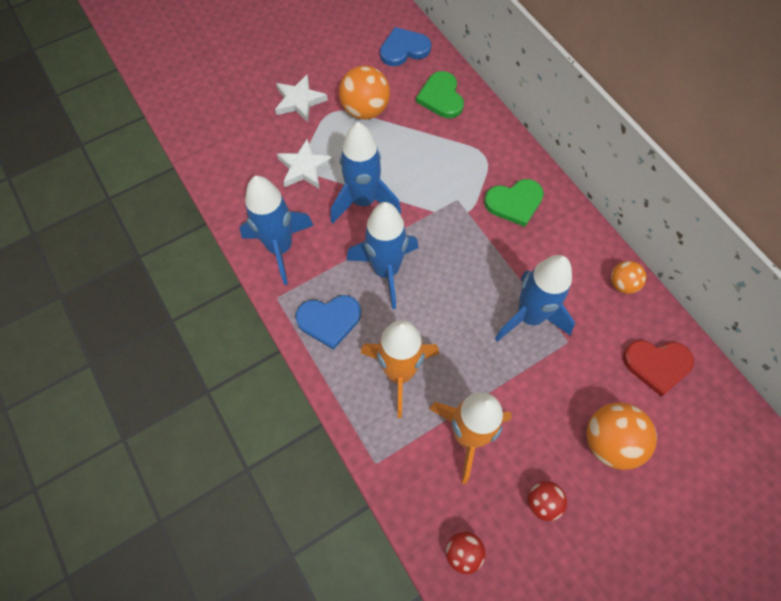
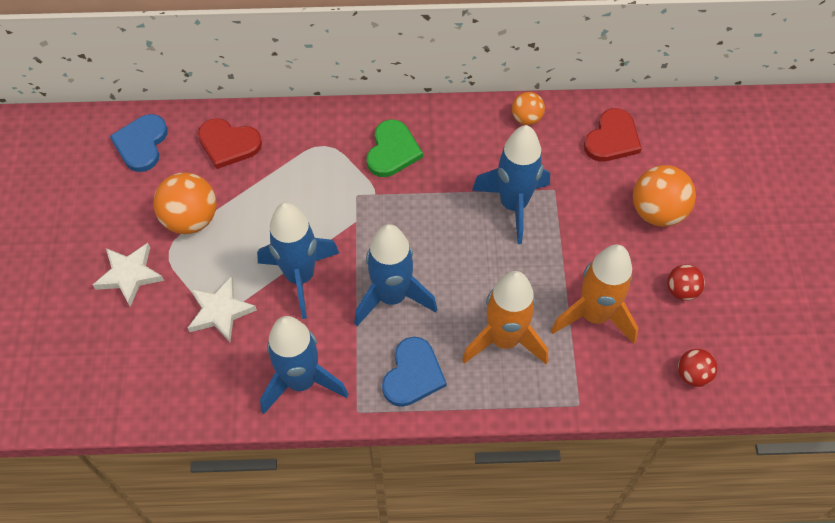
camera: 60 degrees left, 5 degrees down
green heart [416,71,464,118] -> red heart [198,118,262,169]

